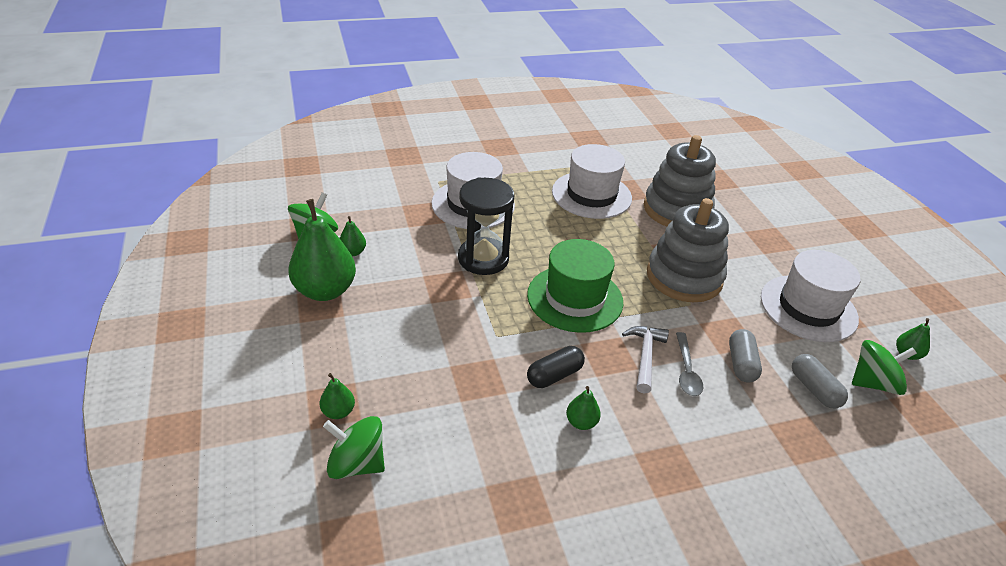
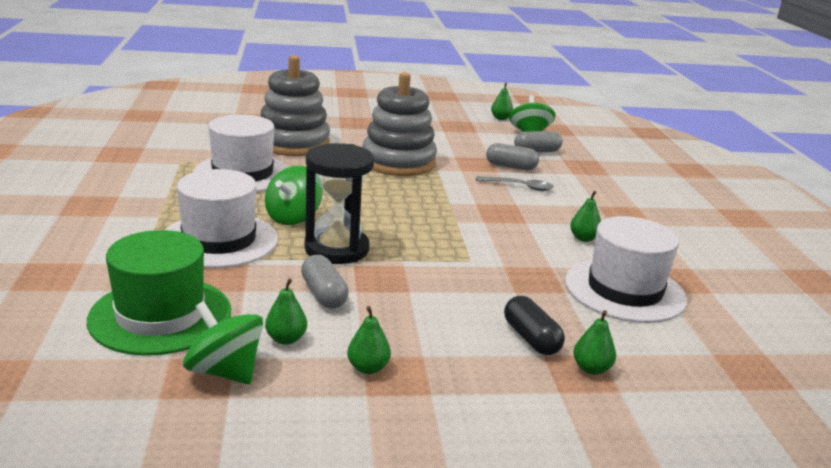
camera: 80 degrees left, 15 degrees down
green pear [288,199,356,301] -> green pear [347,306,391,374], size x0.45
green spinning top [323,416,385,479] -> green spinning top moved to [265,166,323,225]
green hat [527,239,623,333] -> green hat moved to [87,230,231,356]
black capsule [527,346,585,388] -> black capsule moved to [504,296,565,355]
white hammer [622,326,669,394] -> none
white hat [761,250,861,342] -> white hat moved to [565,216,687,323]
none -> grey capsule [301,255,349,308]

